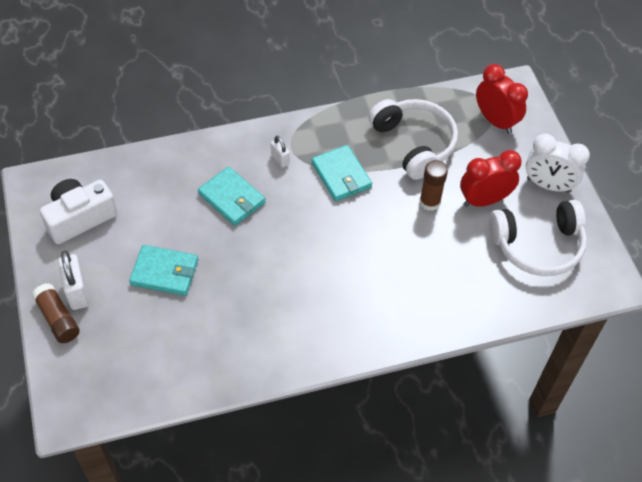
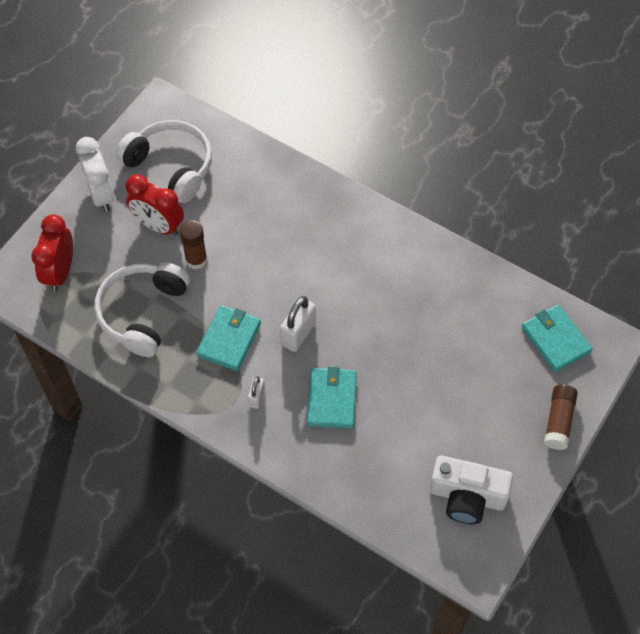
camera: 130 degrees left, 5 degrees up
white padlock [58,251,89,310] -> white padlock moved to [280,296,316,352]
turquoise wallet [129,245,198,296] -> turquoise wallet moved to [522,305,593,372]

